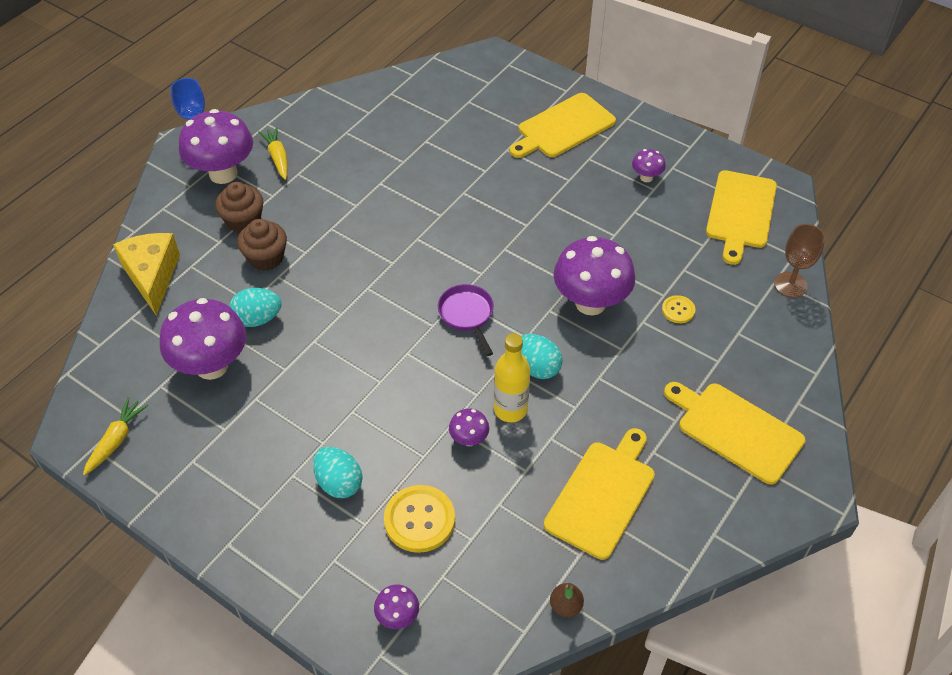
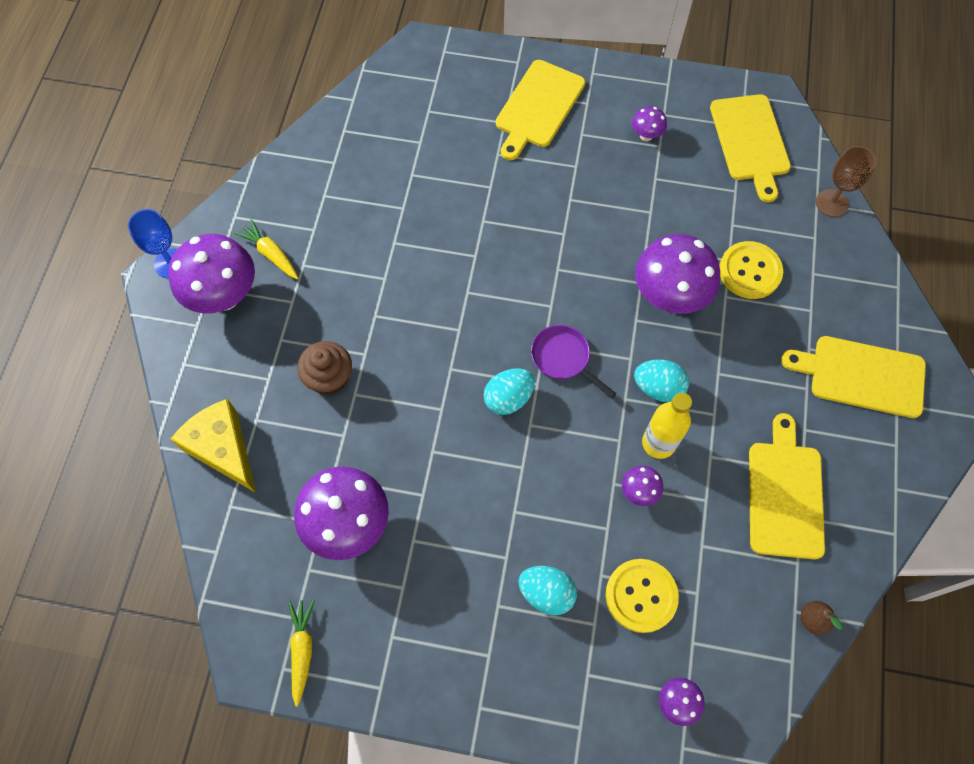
camera: 25 degrees left, 15 degrees up
brown cupcake [215,182,263,233] -> none
turquoise egg [229,288,281,327] -> turquoise egg moved to [483,368,535,415]
yellow button [662,295,695,323] -> yellow button [719,241,783,299], size x1.87

